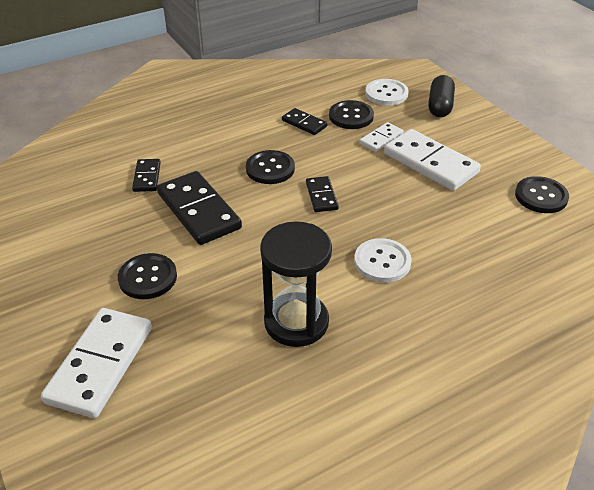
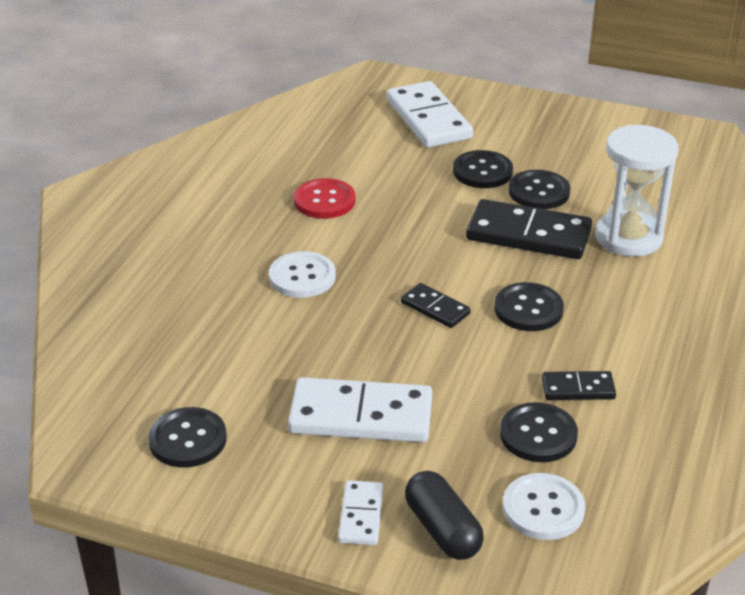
camera: 140 degrees right, 5 degrees down
black domino [132,159,161,192] -> white hourglass [595,125,678,257]
black hourglass [260,222,332,347] -> red button [294,178,356,219]
white domino [359,122,404,152] -> white domino moved to [338,480,384,545]
none -> black button [509,170,570,209]

